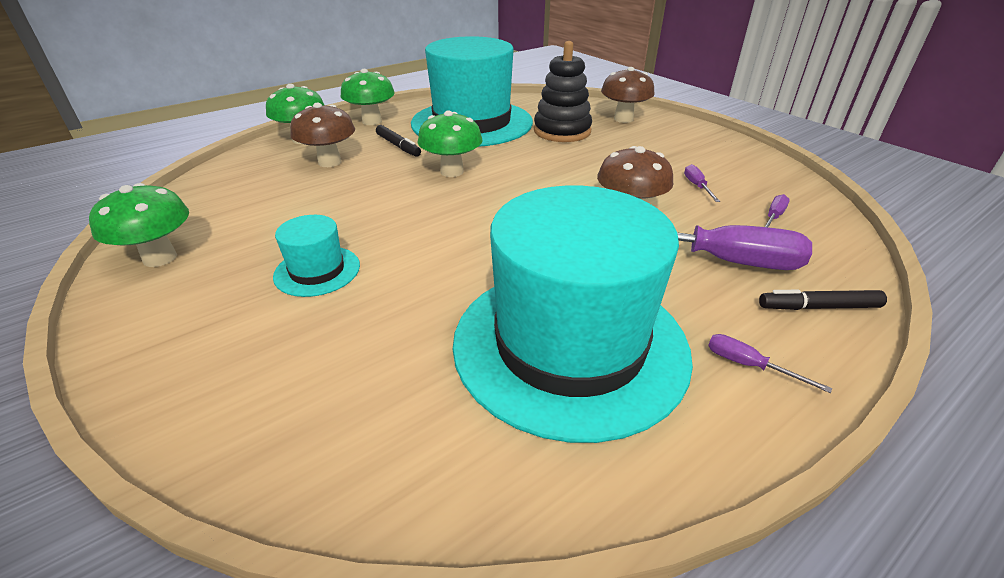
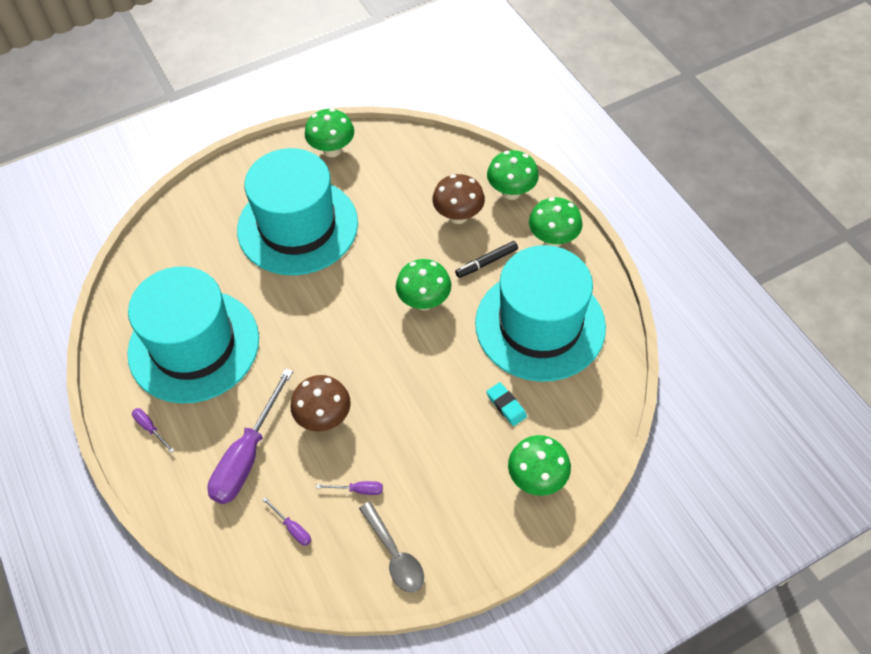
camera: 100 degrees right, 20 degrees up
turquoise hat [273,215,360,297] -> turquoise hat [237,148,358,275], size x2.35
black stacking toy [534,41,592,142] -> turquoise eraser [486,382,527,426]
brown mushroom [601,67,655,123] -> green mushroom [508,435,571,496]
purple screwdriver [708,334,832,393] -> purple screwdriver turned 90 degrees counterclockwise [132,408,174,453]
black marker [759,290,887,310] -> none
none -> grey spoon [359,502,424,592]

